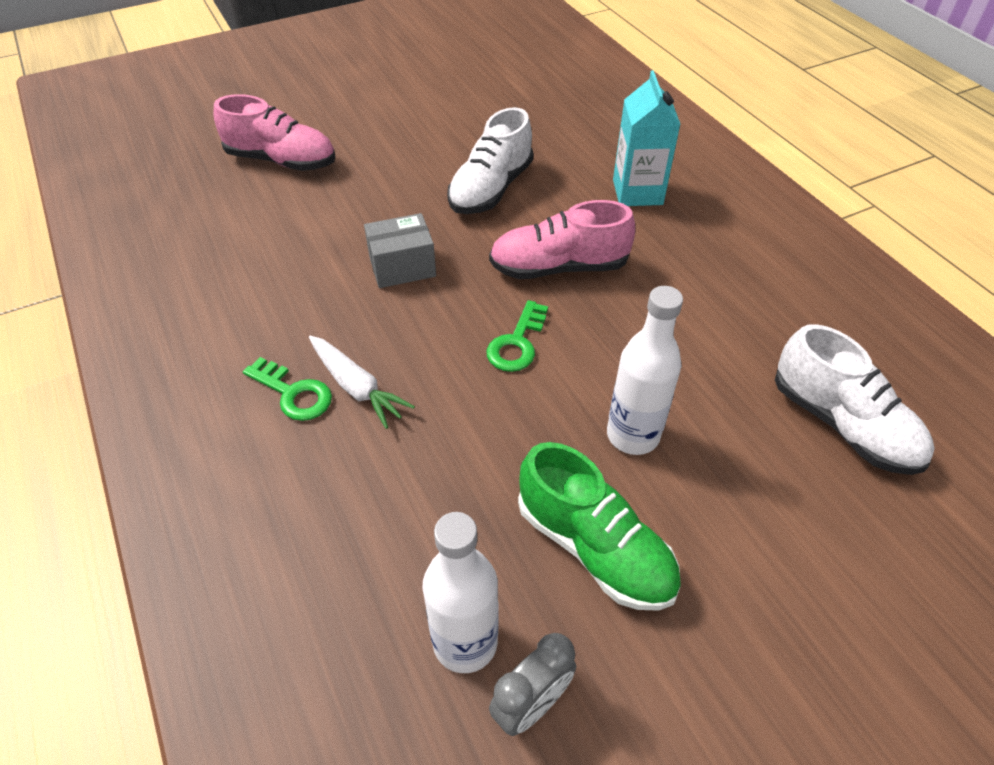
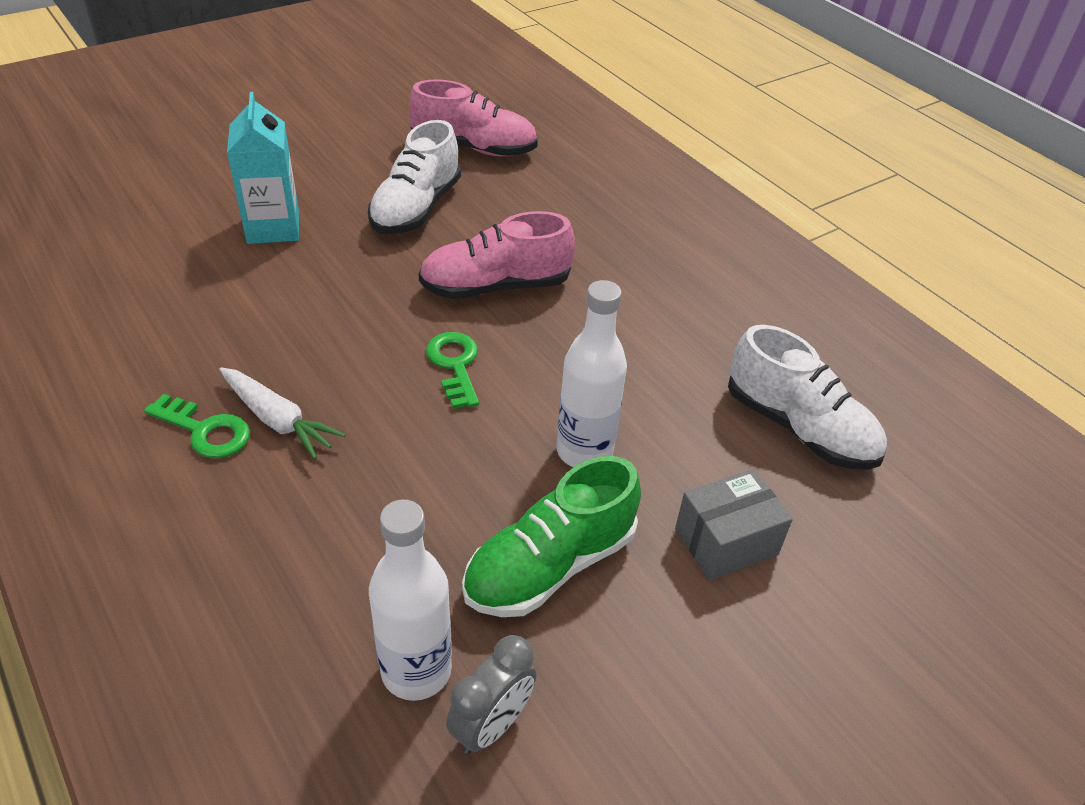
camera: 10 degrees left, 5 degrees down
pink shoe [214,94,335,171] -> pink shoe moved to [409,79,538,156]
grey box [364,213,436,288] -> grey box moved to [675,469,793,581]
green key [487,300,548,372] -> green key turned 150 degrees clockwise [426,332,479,409]
green shoe [518,442,681,611] -> green shoe turned 105 degrees clockwise [462,456,641,617]
turquoise carton [613,70,681,206] -> turquoise carton moved to [227,92,299,244]

